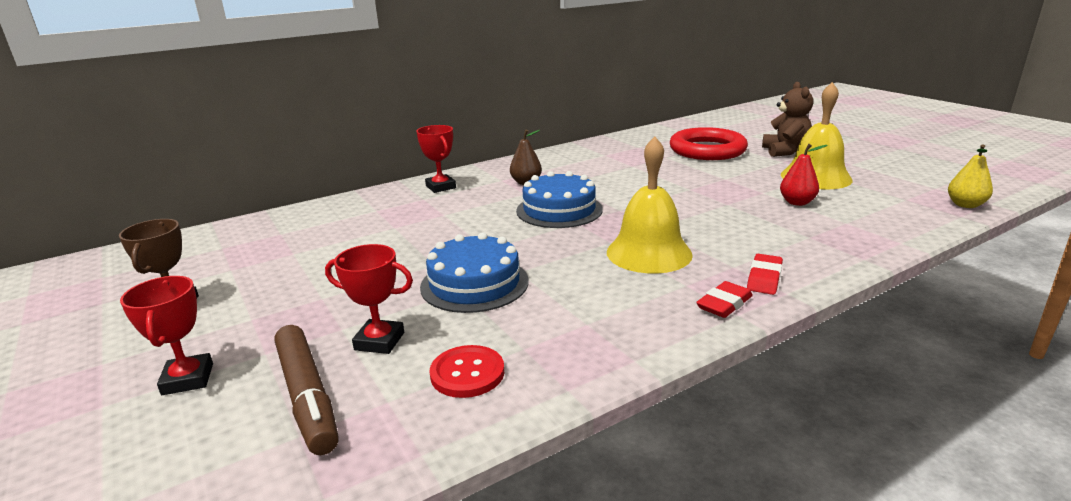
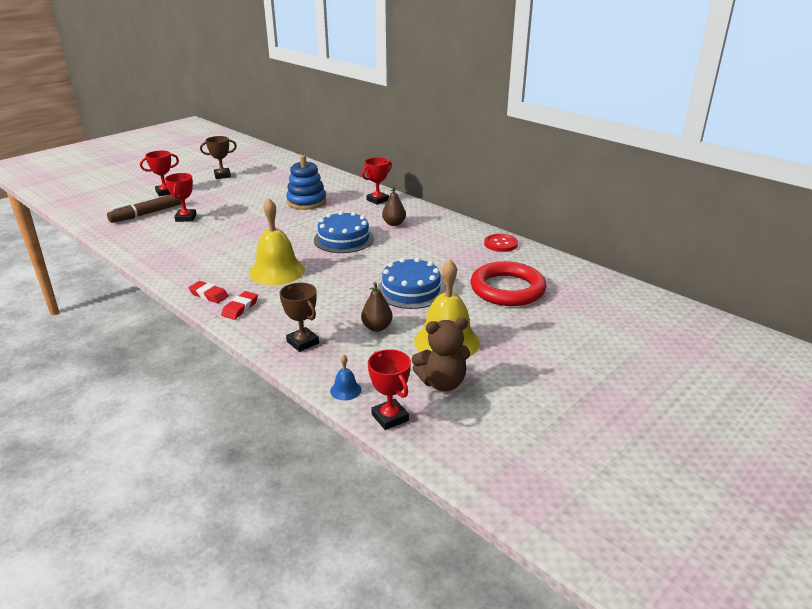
camera: 75 degrees right, 5 degrees up
blue cake [420,232,529,313] -> blue cake moved to [377,257,445,309]
red button [429,345,504,398] -> red button moved to [484,234,518,252]
red eraser [747,254,783,295] -> red eraser turned 75 degrees counterclockwise [221,291,258,320]
brown teddy bear [762,82,813,157] -> brown teddy bear moved to [411,318,470,391]
red pear [780,144,828,206] -> brown pear [361,282,393,332]
yellow pear [948,145,993,208] -> red trophy [368,349,411,430]
none -> brown trophy [279,283,319,352]
none -> blue stacking toy [286,155,326,210]
none -> blue bell [330,354,361,400]

